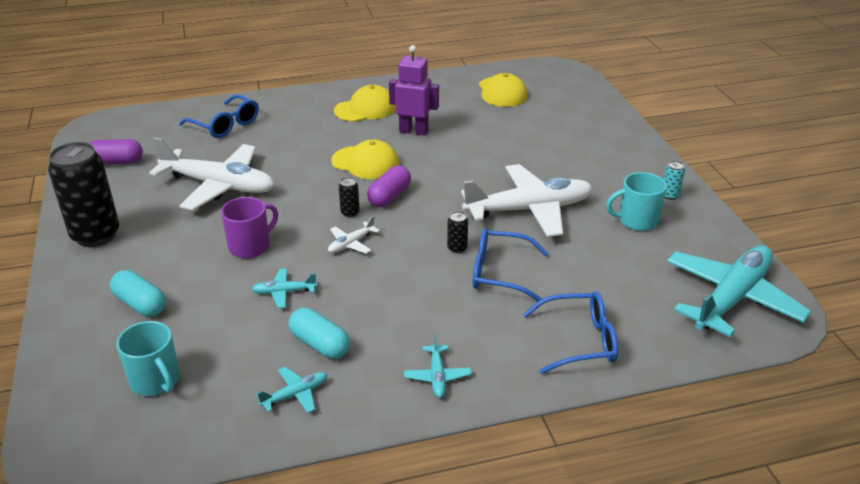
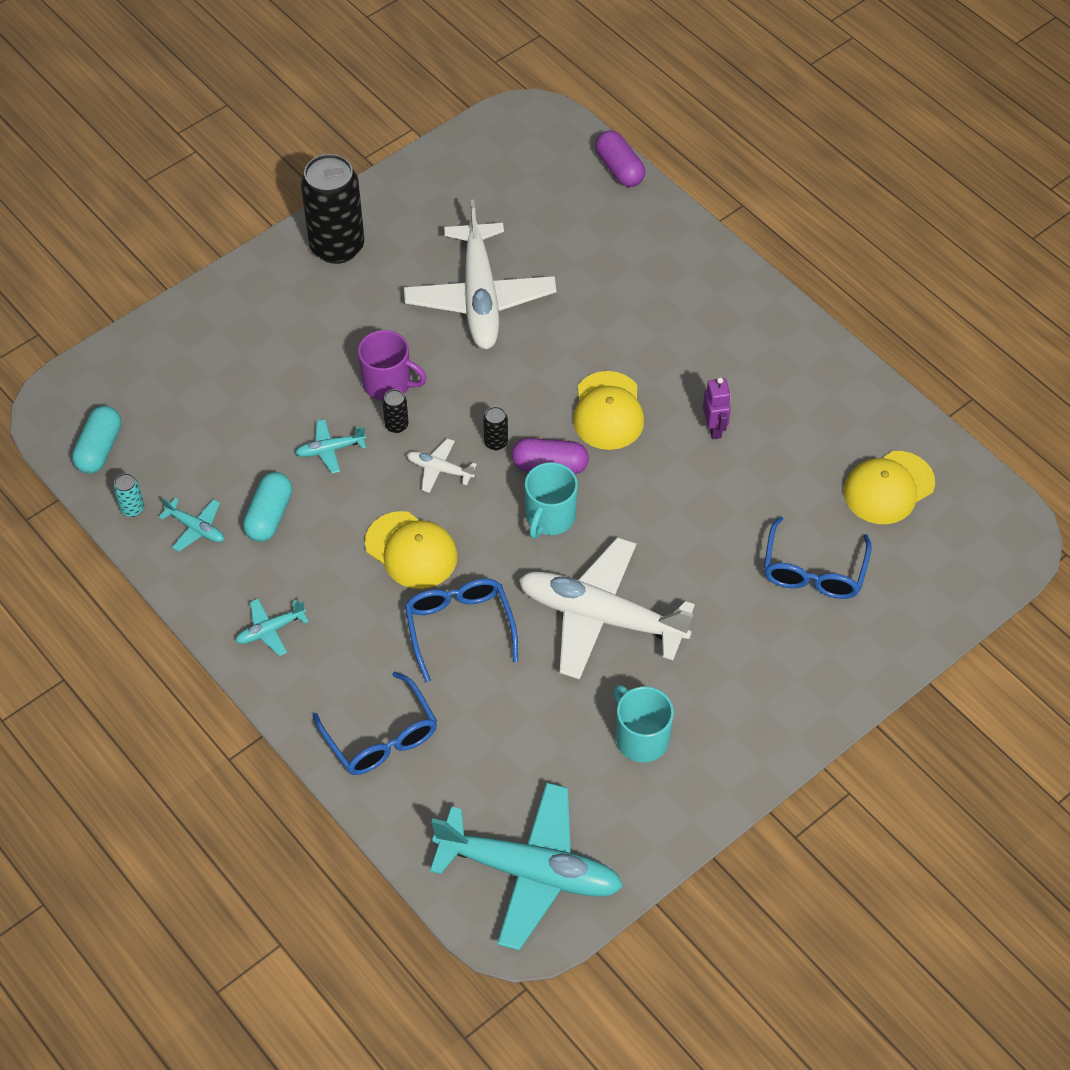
camera: 65 degrees right, 20 degrees up
purple capsule [89,139,143,164] -> purple capsule moved to [595,131,645,187]
turquoise capsule [110,270,166,317] -> turquoise capsule moved to [72,406,121,474]
turquoise mug [116,321,180,396] -> turquoise mug moved to [525,462,578,539]
blue glasses [179,95,259,138] -> blue glasses moved to [764,516,872,599]
turquoise plane [252,268,317,308] -> turquoise plane turned 75 degrees counterclockwise [295,419,366,474]
yellow cap [334,85,396,122] -> yellow cap moved to [365,511,458,589]
purple robot [389,45,439,136] -> purple robot [703,377,731,439], size x0.63
black can [447,211,468,253] -> black can moved to [382,389,409,433]
white plane [461,164,593,237] -> white plane turned 150 degrees clockwise [519,537,695,680]
turquoise can [663,161,685,200] -> turquoise can moved to [113,473,144,517]

